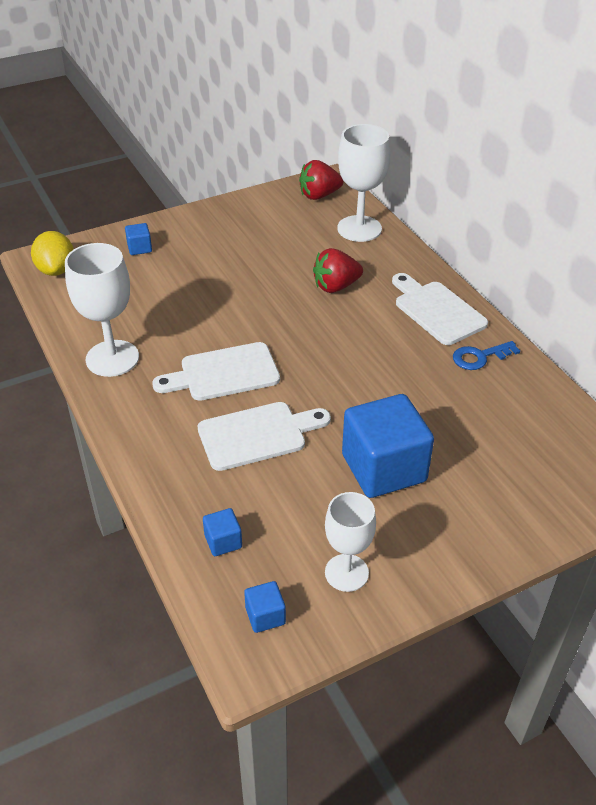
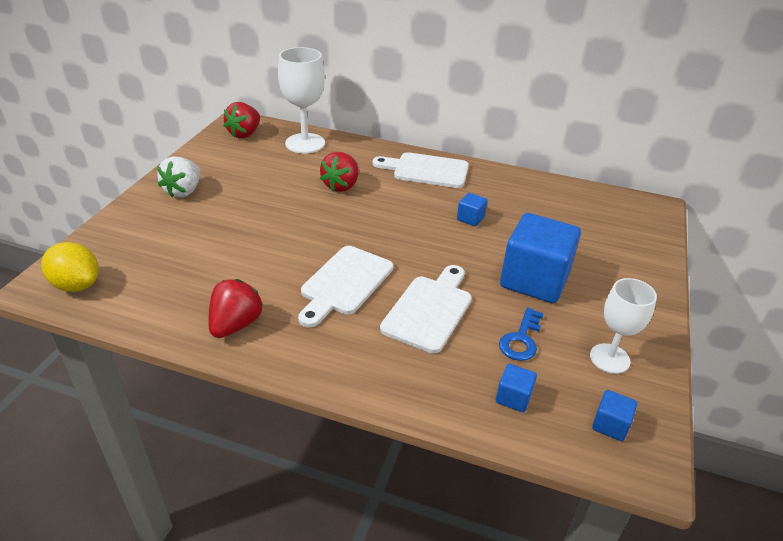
camera: 45 degrees left, 5 degrees down
white goblet [65,243,139,377] -> red strawberry [209,279,263,338]
blue cube [125,223,152,255] -> blue cube moved to [457,193,488,226]
blue key [453,341,520,370] -> blue key moved to [499,308,544,361]
none -> white strawberry [157,156,200,198]

